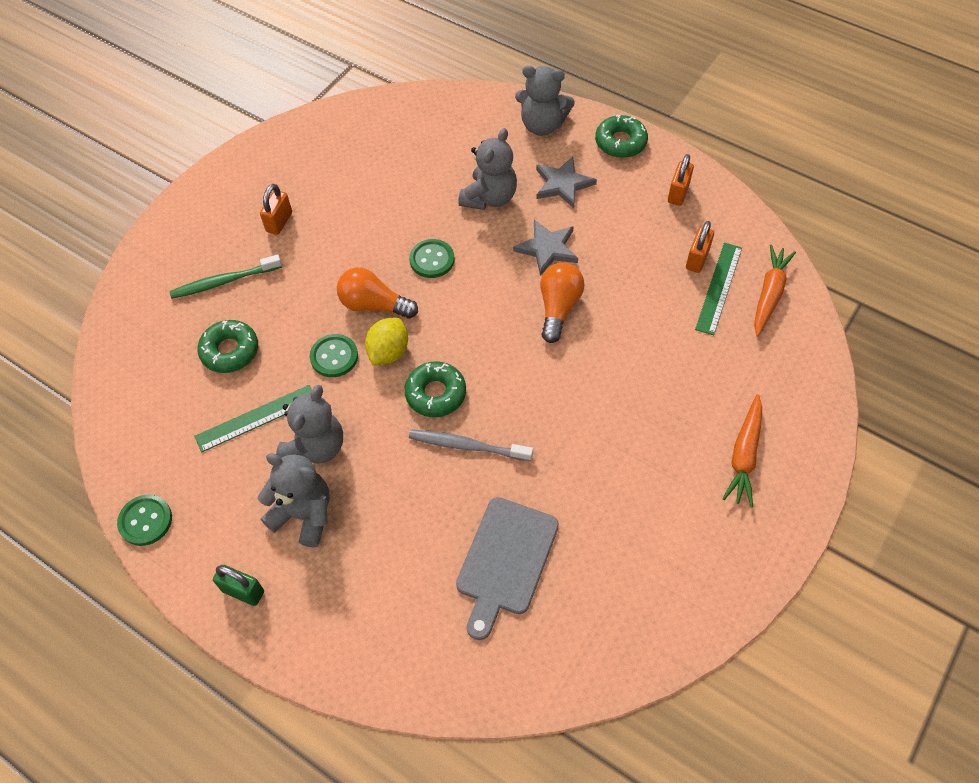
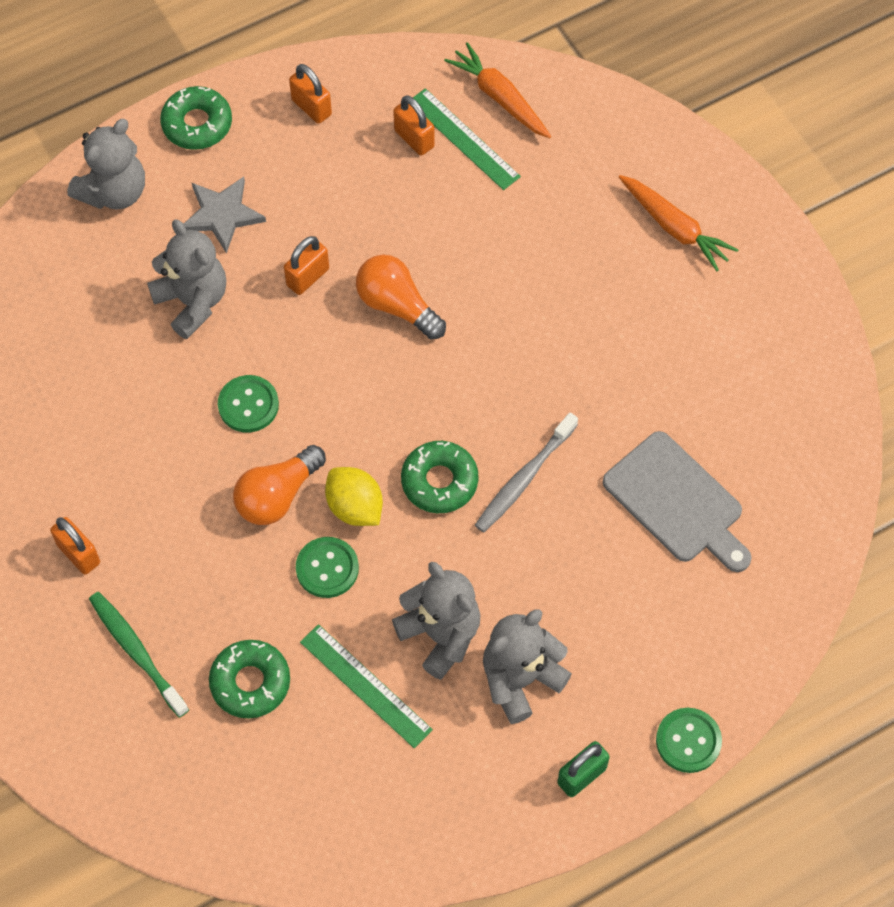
camera: 65 degrees left, 5 degrees up
green button [117,495,172,546] -> green button moved to [656,708,722,773]
green toothbrush [169,254,282,299] -> green toothbrush turned 135 degrees clockwise [89,592,189,717]
green ruler [194,385,312,453] -> green ruler turned 45 degrees counterclockwise [300,624,433,748]
grey star [513,220,578,276] -> orange padlock [284,236,329,295]

